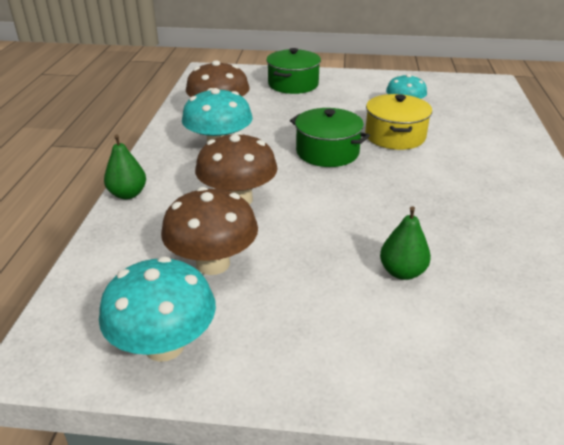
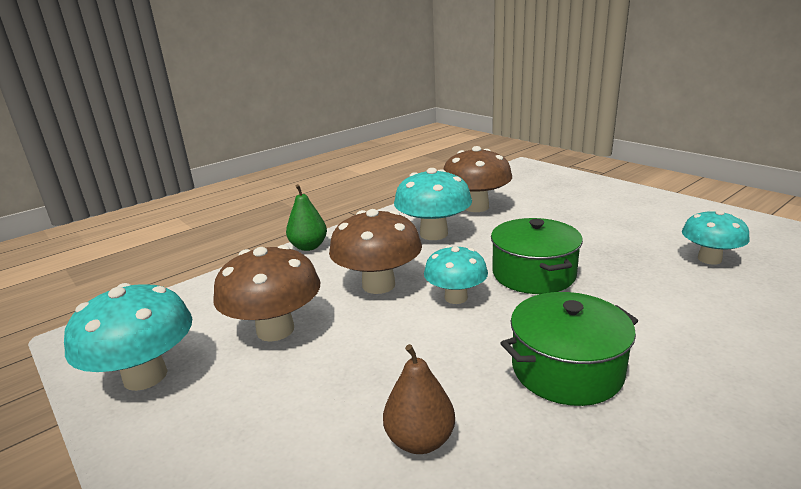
camera: 45 degrees right, 10 degrees down
green pot [266,48,321,94] -> green pot moved to [501,292,638,406]
yellow pot [365,94,432,150] -> none
green pear [380,206,431,280] -> brown pear [383,344,455,454]
none -> turquoise mushroom [424,245,488,304]

